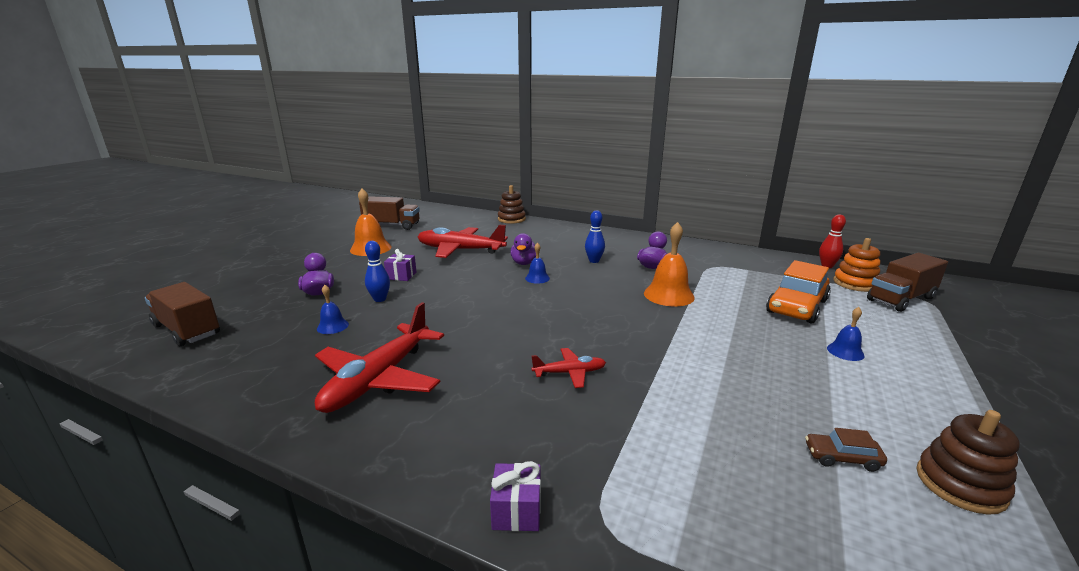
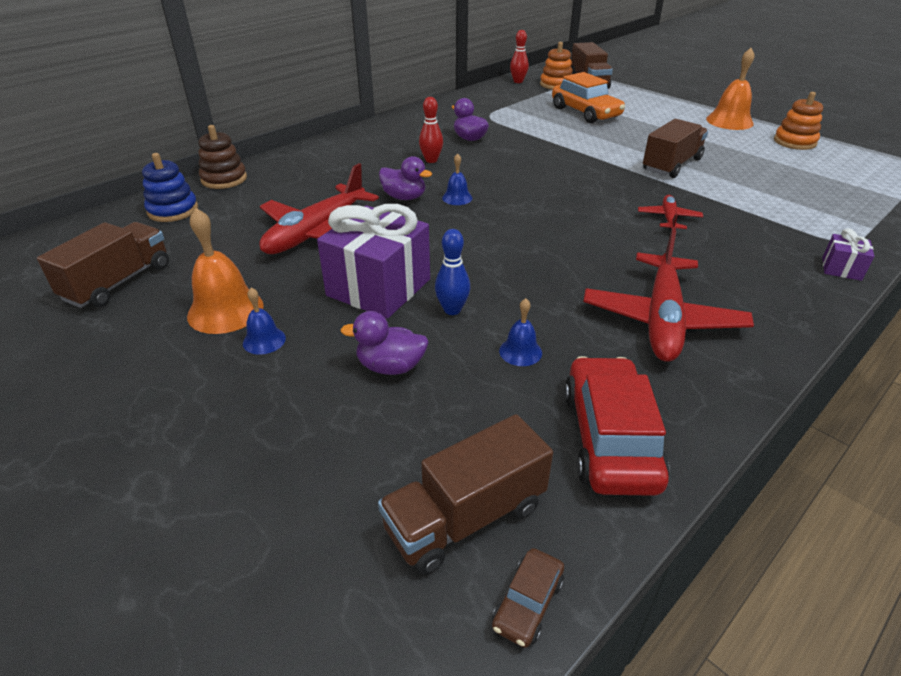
camera: 70 degrees left, 15 degrees up
red plane [315,302,444,413] -> red plane turned 60 degrees clockwise [583,227,754,362]
purple gift [384,249,417,281] -> purple gift [317,204,430,318], size x2.19
blue bowling pin [585,210,605,263] -> red bowling pin [419,97,443,163]
orange bell [644,222,695,306] -> orange bell moved to [706,48,755,130]
brown car [805,428,887,472] -> brown car moved to [492,548,564,648]
blue bell [827,307,865,361] -> blue bell moved to [243,288,286,355]
brown stacking toy [916,410,1020,515] -> orange stacking toy [774,92,823,150]
none -> blue stacking toy [142,153,198,222]
none -> red car [564,356,669,496]
none -> brown truck [643,119,708,178]

